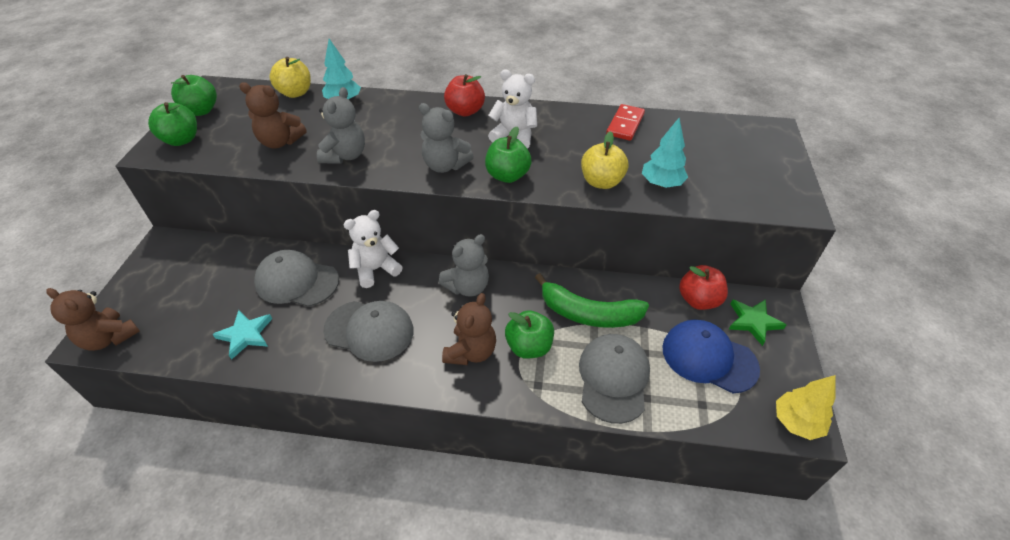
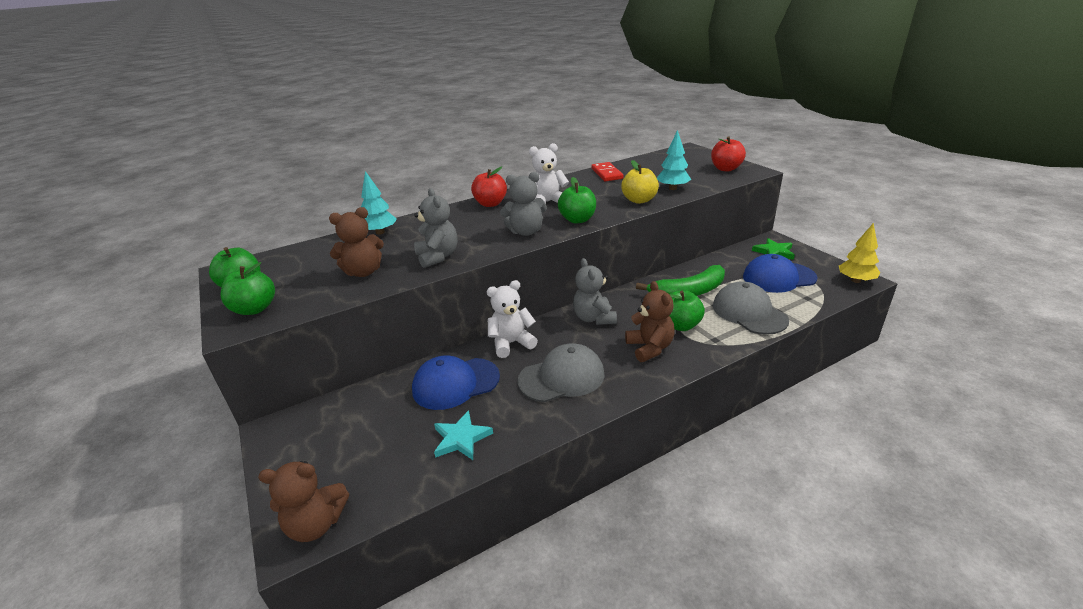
camera: 35 degrees left, 15 degrees down
grey cap [254,250,339,307] -> blue cap [412,355,500,410]
yellow apple [270,57,311,98] -> none
white teddy bear [343,210,402,288] -> white teddy bear turned 45 degrees clockwise [487,280,538,358]
grey teddy bear [439,234,489,297] -> grey teddy bear turned 150 degrees clockwise [573,258,617,325]
red apple [679,265,728,310] -> red apple moved to [711,136,746,172]

